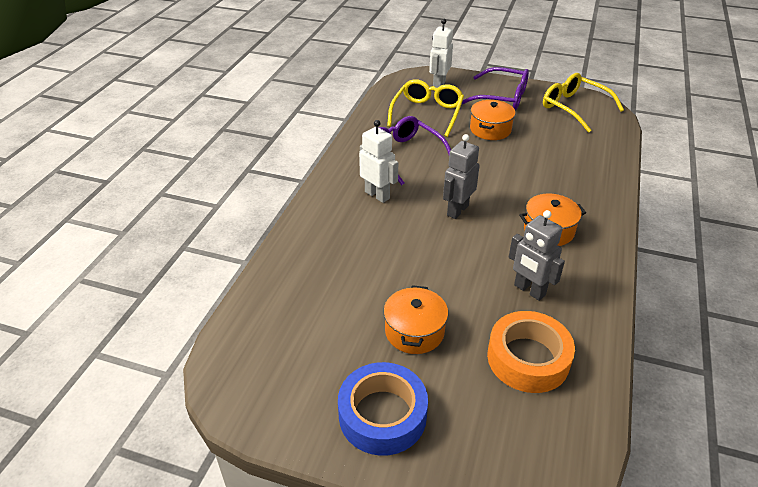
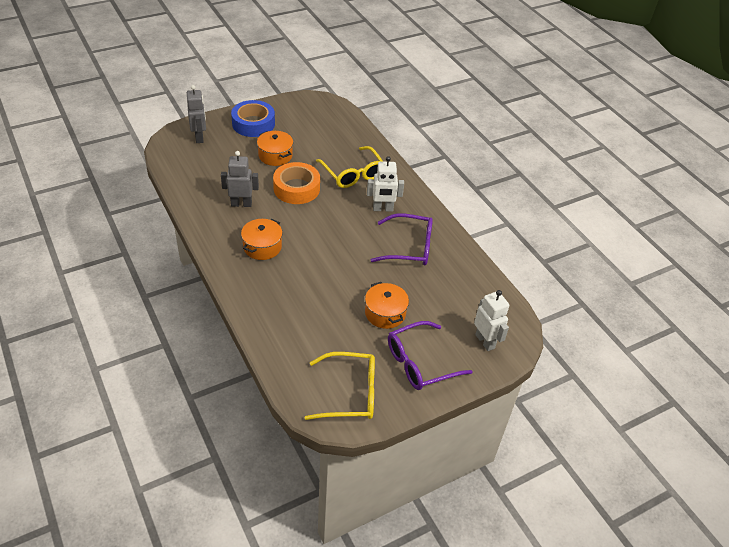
camera: 130 degrees right, 5 degrees up
yellow glasses [387,79,464,137] -> yellow glasses moved to [316,146,383,188]
grey robot [443,134,480,219] -> grey robot moved to [187,85,206,143]
orange tape [487,311,575,393] -> orange tape moved to [273,162,320,204]

